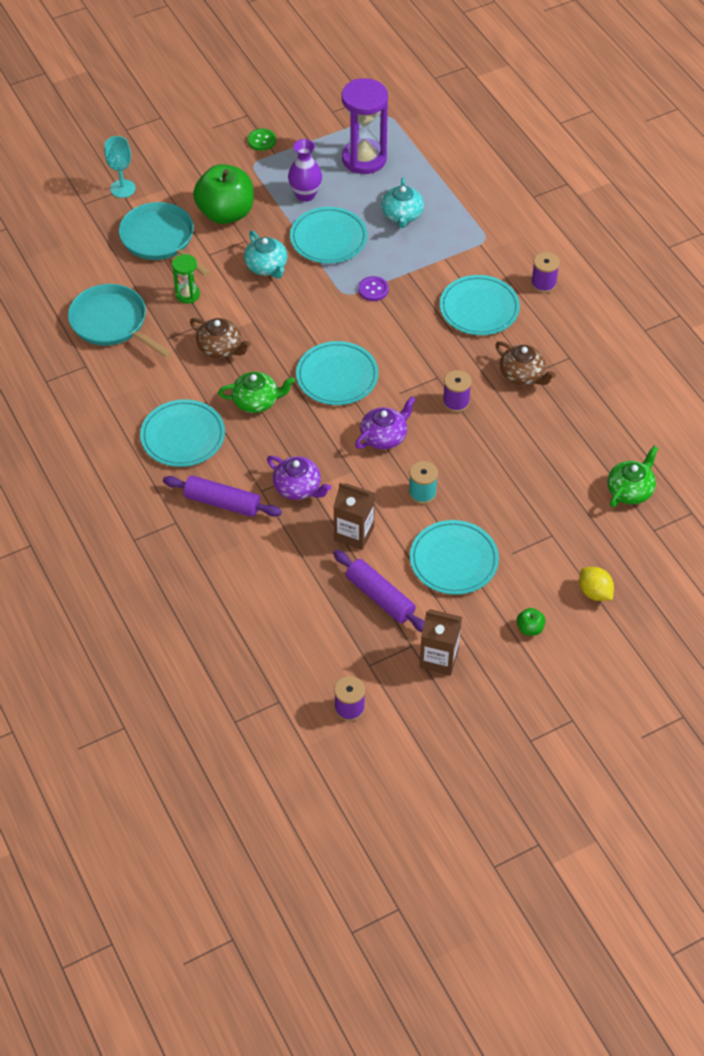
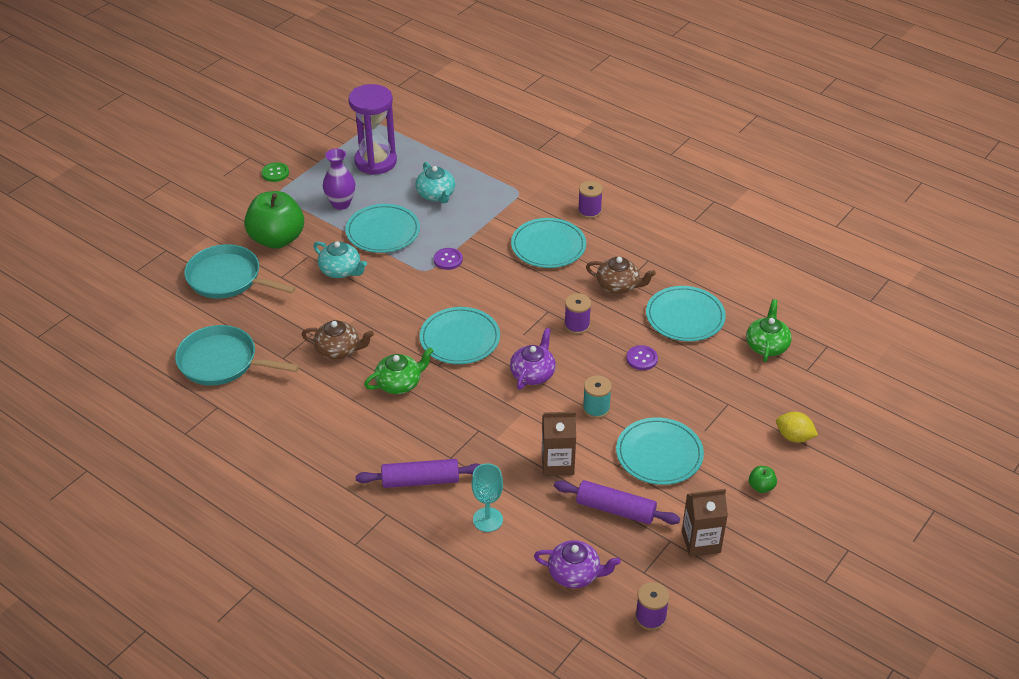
camera: 25 degrees left, 10 degrees down
turquoise goblet [104,136,136,198] -> turquoise goblet moved to [472,463,503,532]
turquoise plate [140,399,225,467] -> turquoise plate moved to [646,286,726,342]
green hourglass [172,254,200,304] -> none
purple teapot [267,456,331,500] -> purple teapot moved to [534,540,621,588]
none -> purple button [626,345,658,370]

